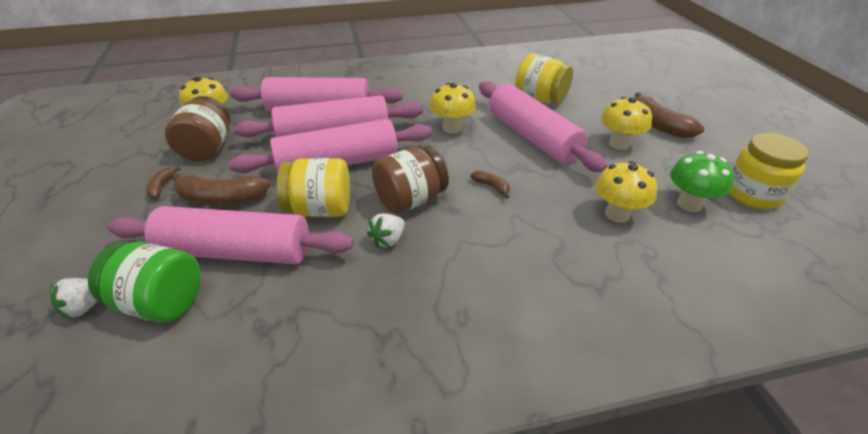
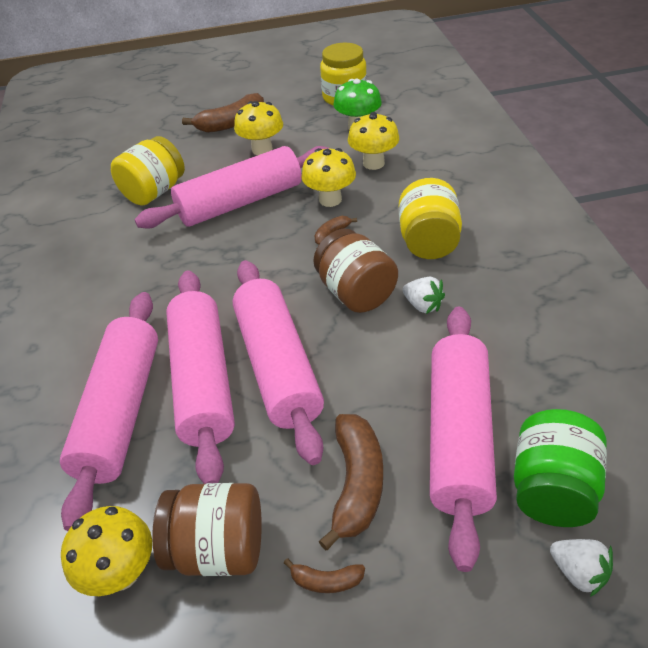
camera: 85 degrees left, 5 degrees up
yellow jar [277,158,350,217] -> yellow jar moved to [399,178,462,259]
yellow mushroom [430,83,476,134] -> yellow mushroom moved to [301,148,356,207]

